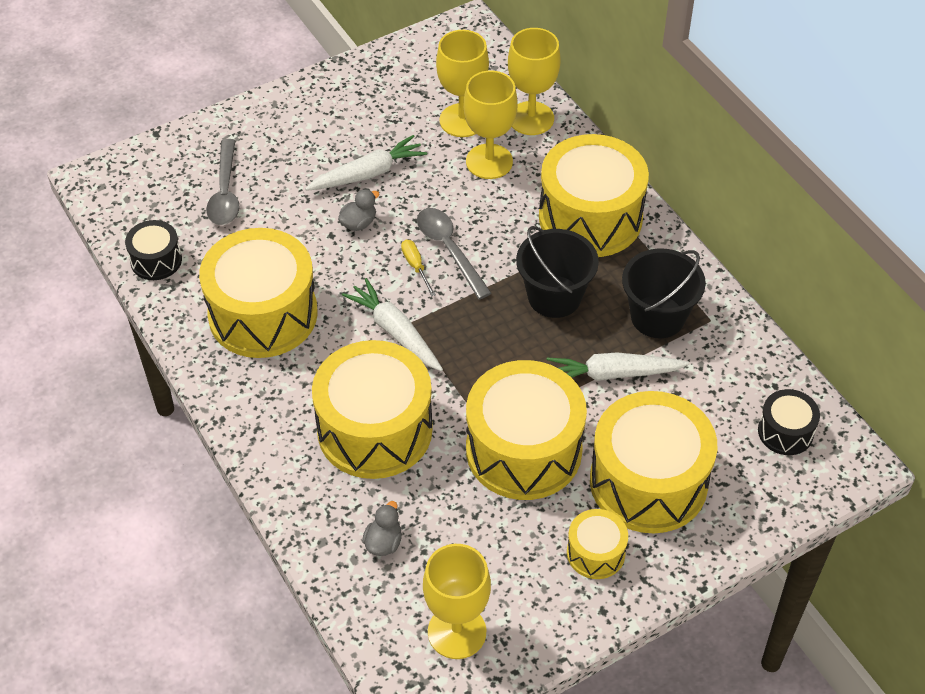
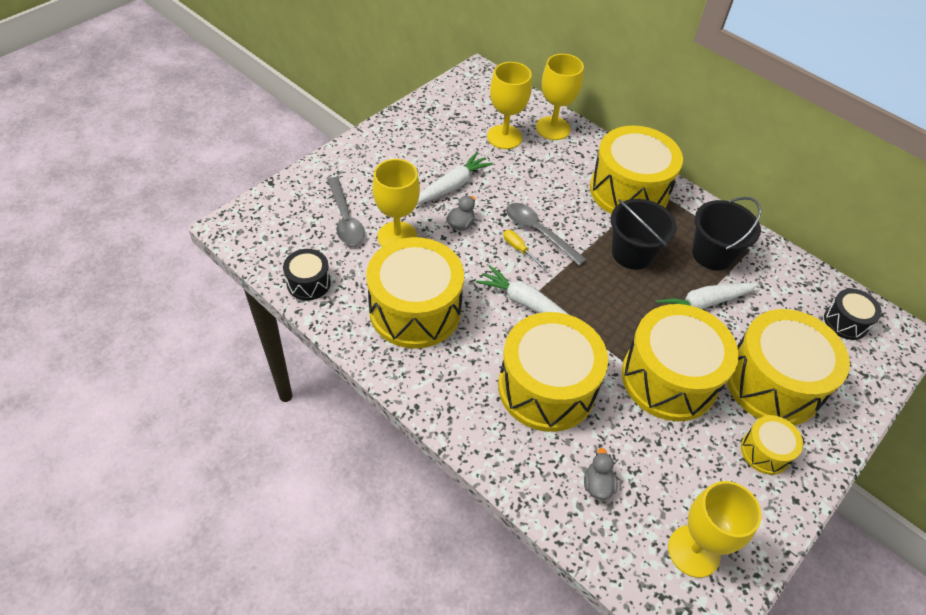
camera: 20 degrees left, 0 degrees up
yellow goblet [464,71,517,179] -> yellow goblet moved to [372,159,420,247]

